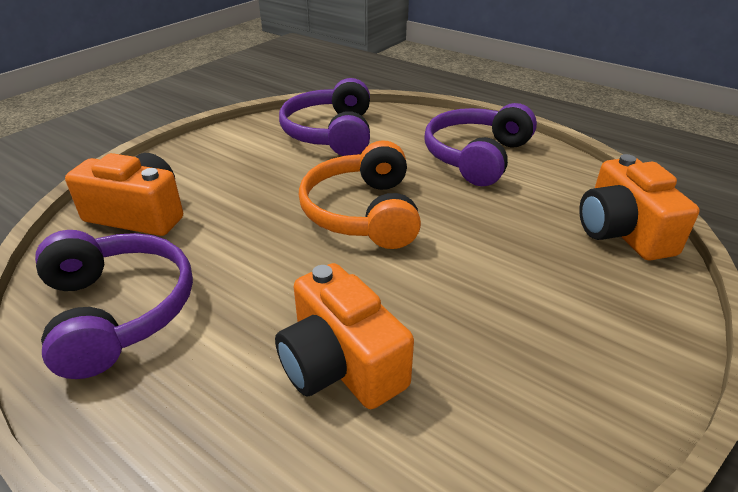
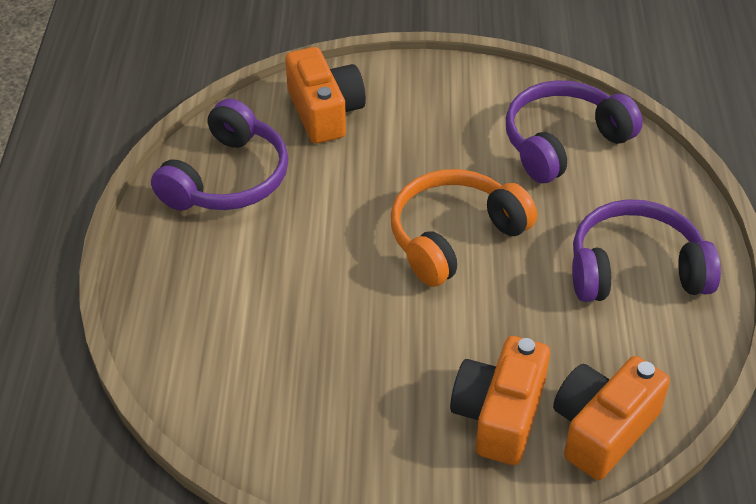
camera: 55 degrees right, 10 degrees up
orange camera [275,263,414,409] -> orange camera moved to [450,336,550,465]

